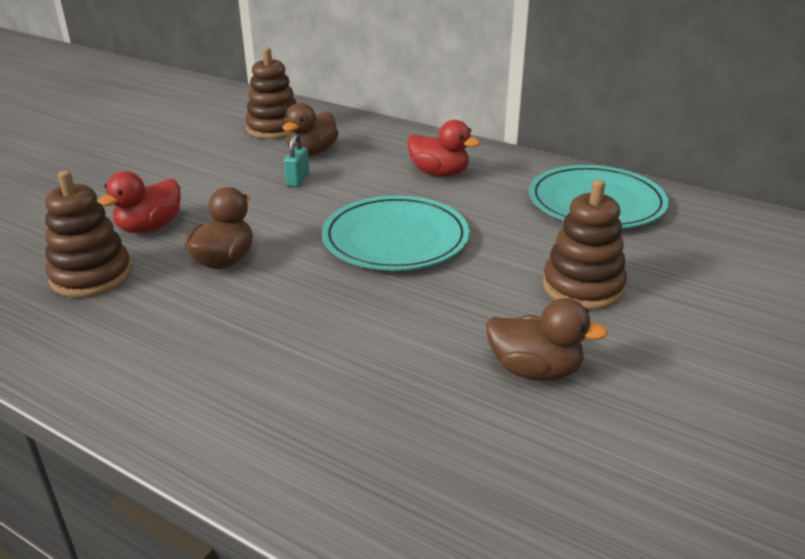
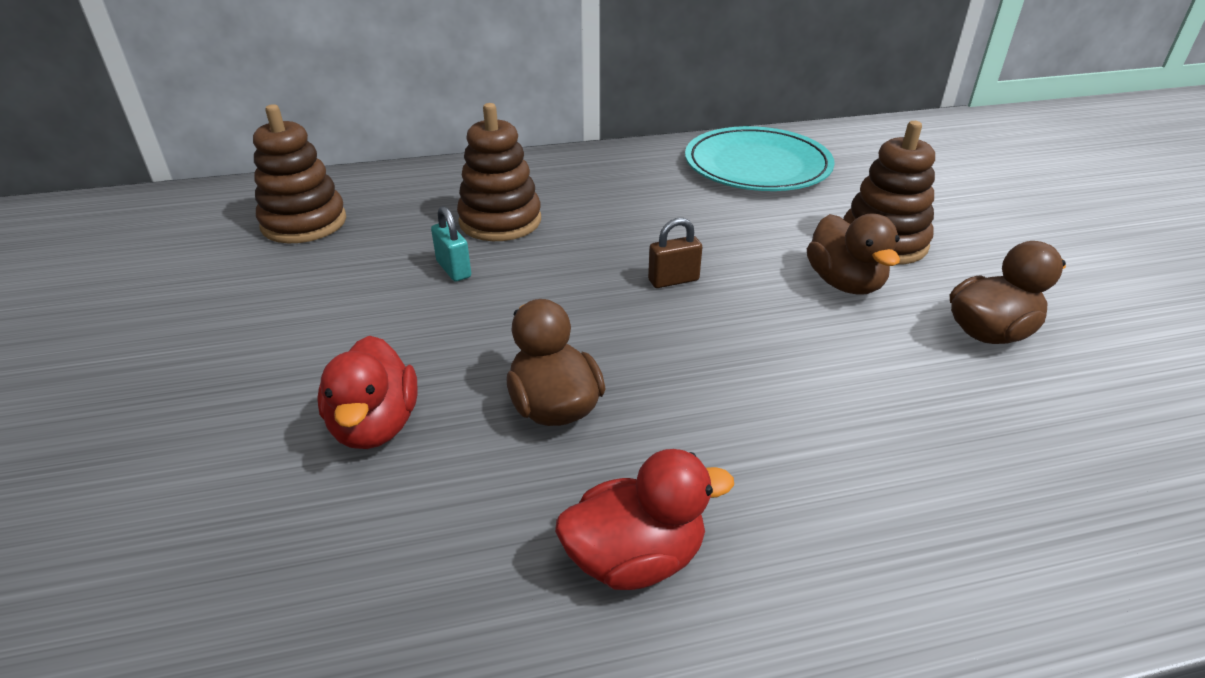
camera: 45 degrees left, 5 degrees up
brown stacking toy [45,171,132,298] -> brown stacking toy moved to [457,103,541,241]
brown duck [283,103,339,156] -> brown duck moved to [807,214,900,295]
turquoise plate [322,196,470,271] -> brown padlock [648,218,702,288]
red duck [407,120,480,177] -> red duck moved to [555,449,734,590]

